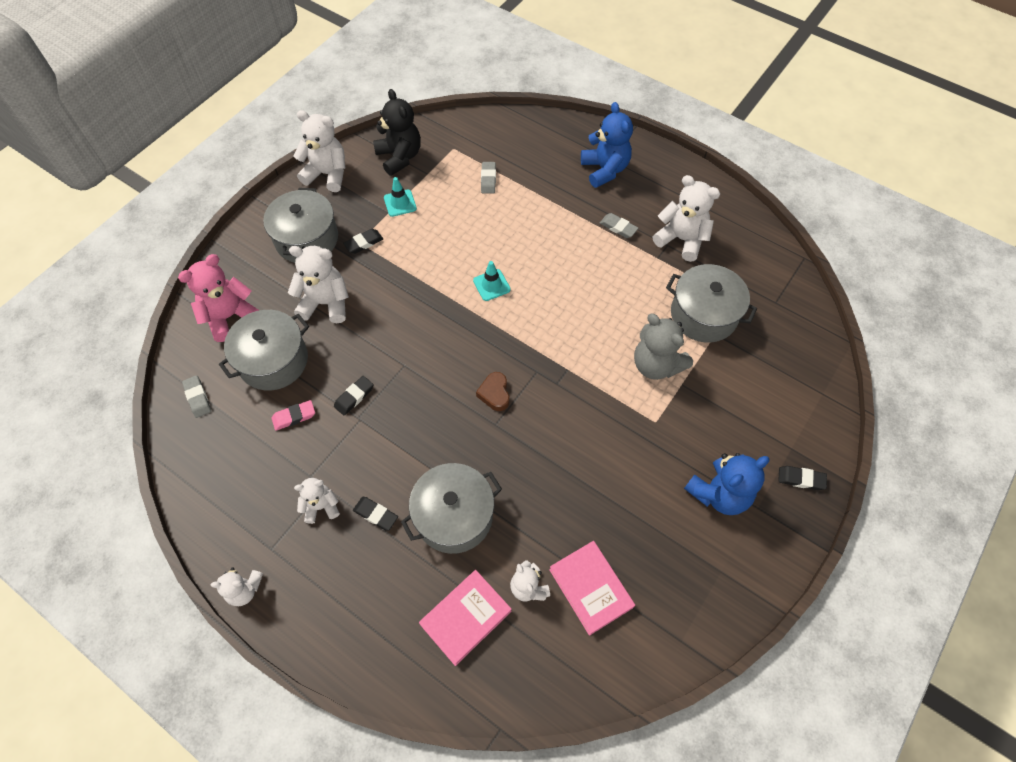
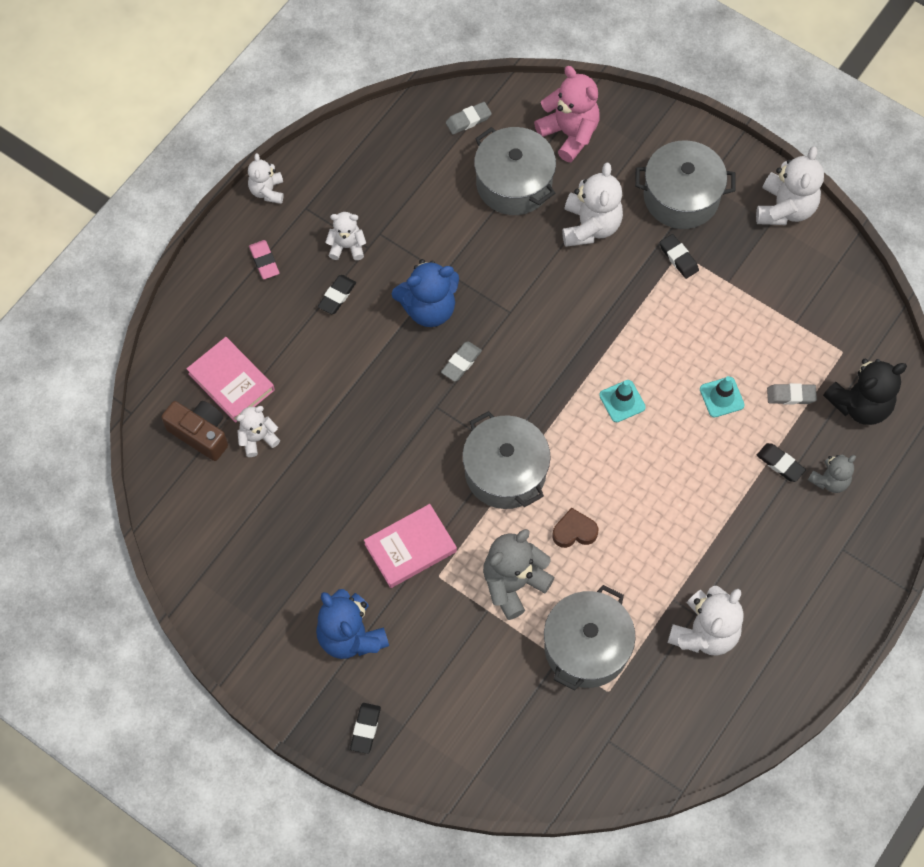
camera: 90 degrees right, 5 degrees up
pink eraser [272,400,315,431] -> pink eraser moved to [249,240,279,279]
white teddy bear [294,478,340,524] -> white teddy bear turned 75 degrees counterclockwise [325,212,366,260]
black eraser [334,376,373,416] -> black eraser moved to [757,443,806,482]
black teddy bear [373,89,421,176] -> black teddy bear moved to [823,359,907,425]
turquoise traffic cone [384,177,417,217] -> turquoise traffic cone moved to [700,376,745,418]
grey pot [401,463,502,554] -> grey pot moved to [463,411,551,509]
brown heart [476,372,510,411] -> brown heart moved to [552,508,598,548]
pink book [549,541,635,636] -> pink book moved to [364,504,457,588]
blue teddy bear [581,102,633,188] -> blue teddy bear moved to [392,259,459,327]
grey eraser [600,213,638,238] -> grey eraser moved to [441,341,482,381]
none -> brown camera [161,401,228,461]
none -> grey teddy bear [808,455,856,493]

